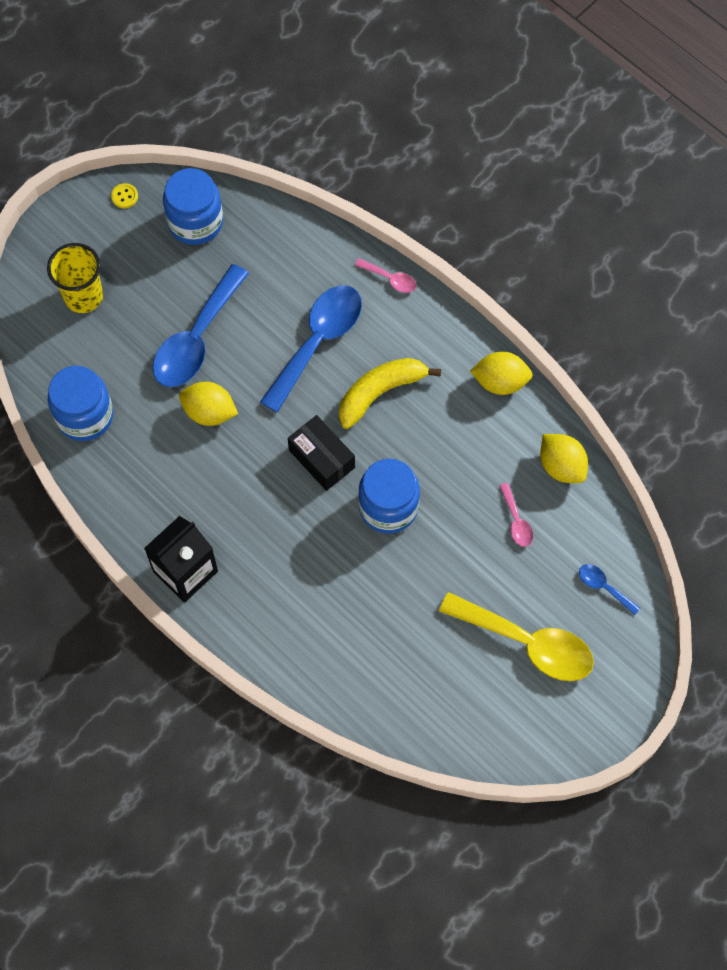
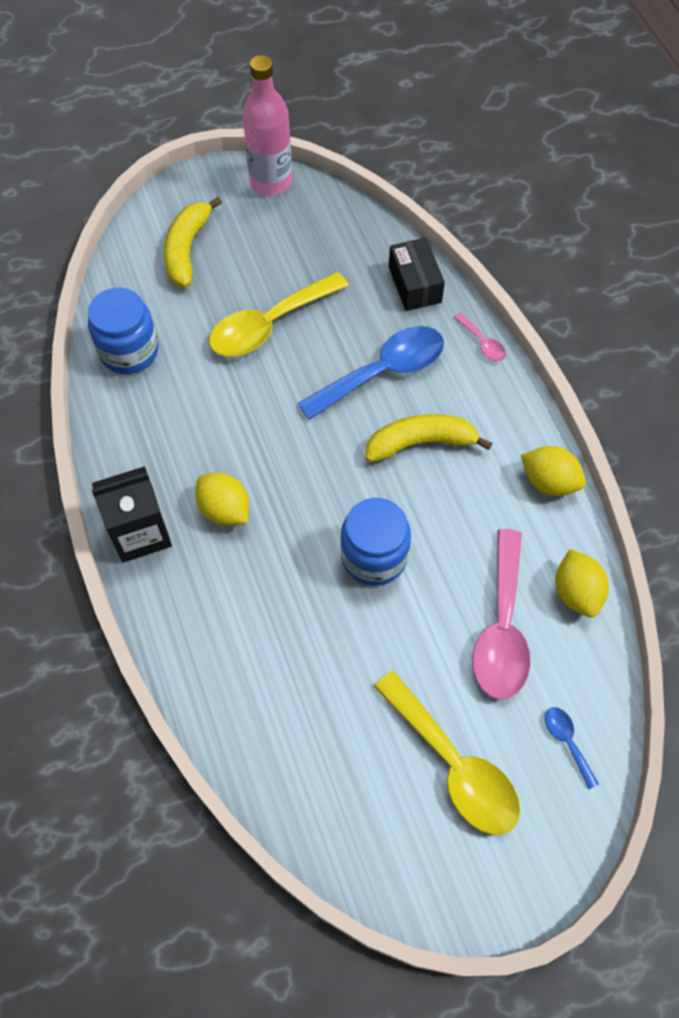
camera: 25 degrees right, 5 degrees down
yellow cup [47,243,103,313] -> yellow banana [163,197,222,288]
yellow button [111,183,138,208] -> pink bottle [243,55,292,196]
blue spoon [153,264,249,387] -> yellow spoon [209,272,349,357]
blue jar [163,168,223,245] -> none
yellow lemon [179,382,238,426] -> yellow lemon moved to [195,473,249,526]
black box [288,415,355,491] -> black box moved to [389,237,445,311]
pink spoon [499,483,533,547] -> pink spoon [472,529,530,700], size x2.24

